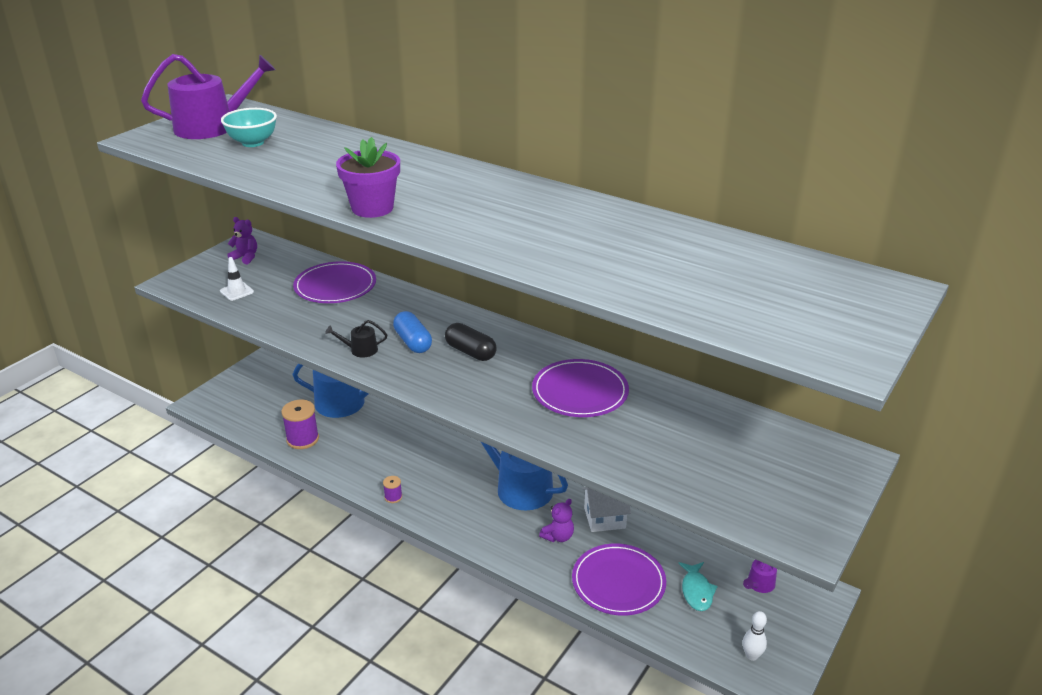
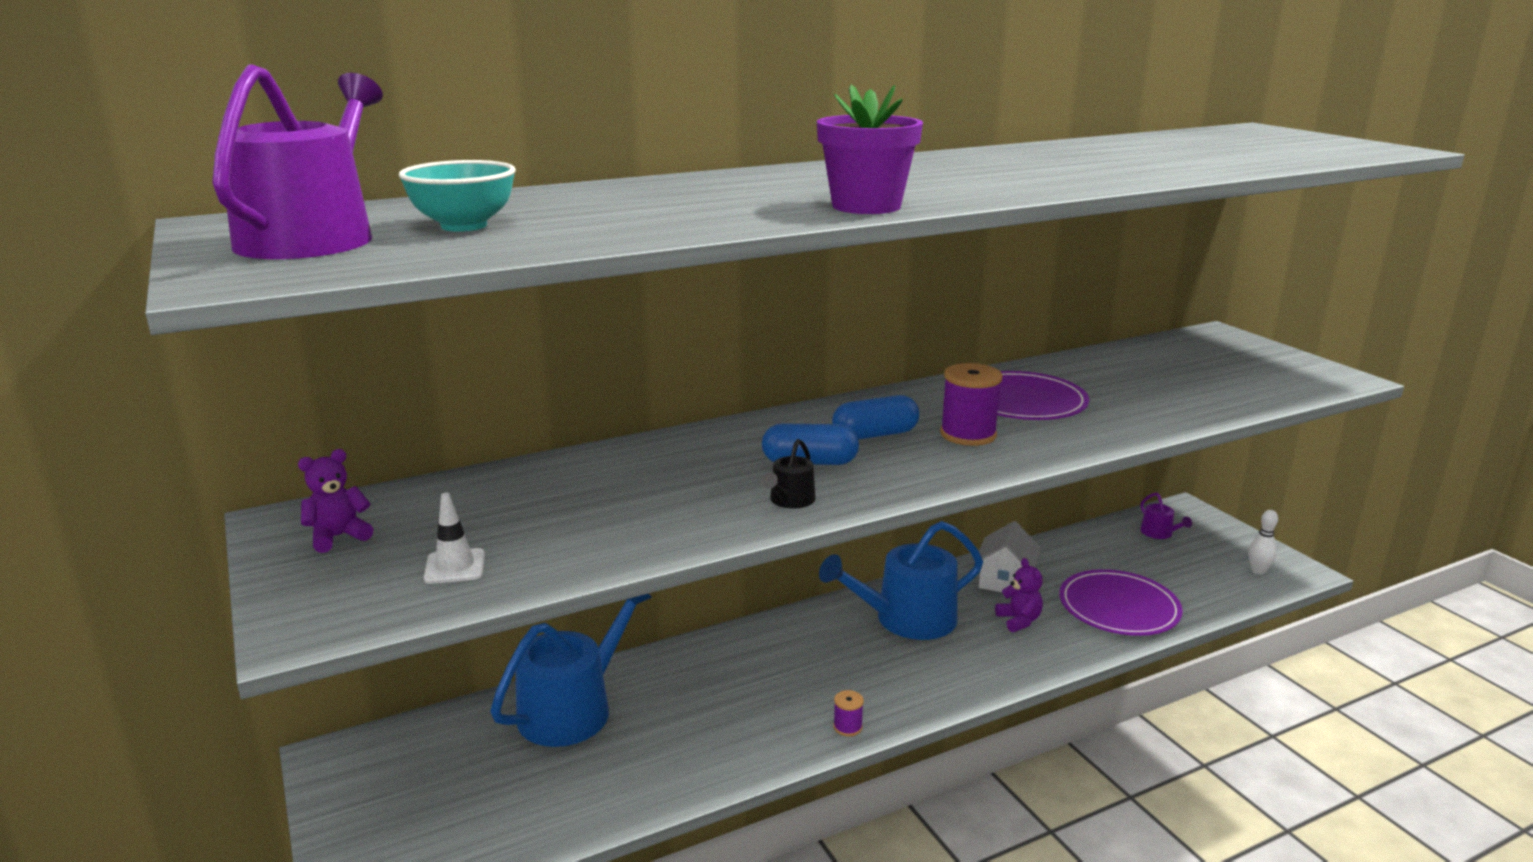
camera: 60 degrees left, 10 degrees down
purple spool [281,400,319,449] -> purple spool moved to [940,363,1002,446]
purple plate [293,261,376,303] -> none
black capsule [445,323,497,361] -> blue capsule [832,395,919,440]
turquoise fish [678,562,718,611] -> none

